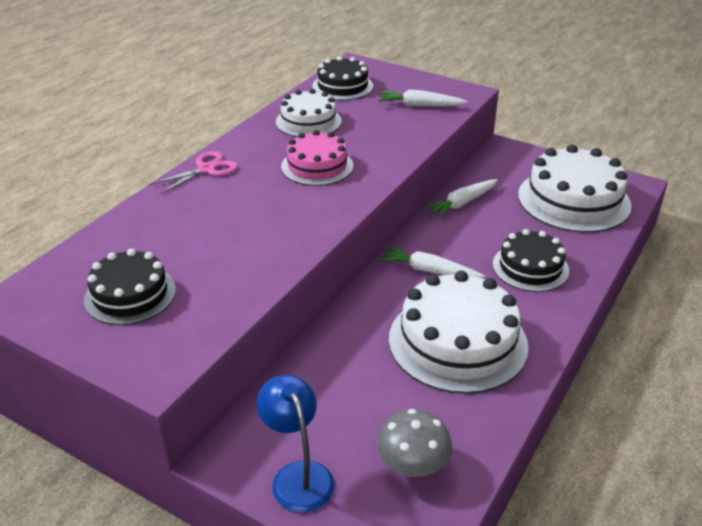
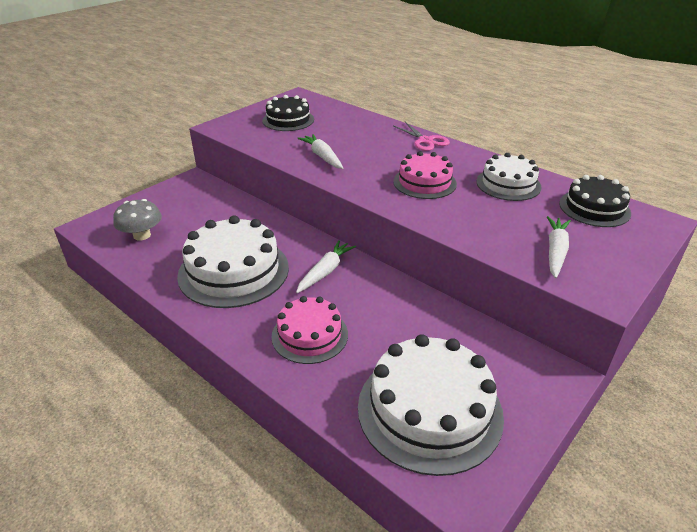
camera: 100 degrees right, 0 degrees up
blue lamp [257,375,335,513] -> none
white carrot [424,179,498,218] -> white carrot moved to [297,134,343,169]
black cake [493,229,569,292] -> pink cake [271,296,348,364]

